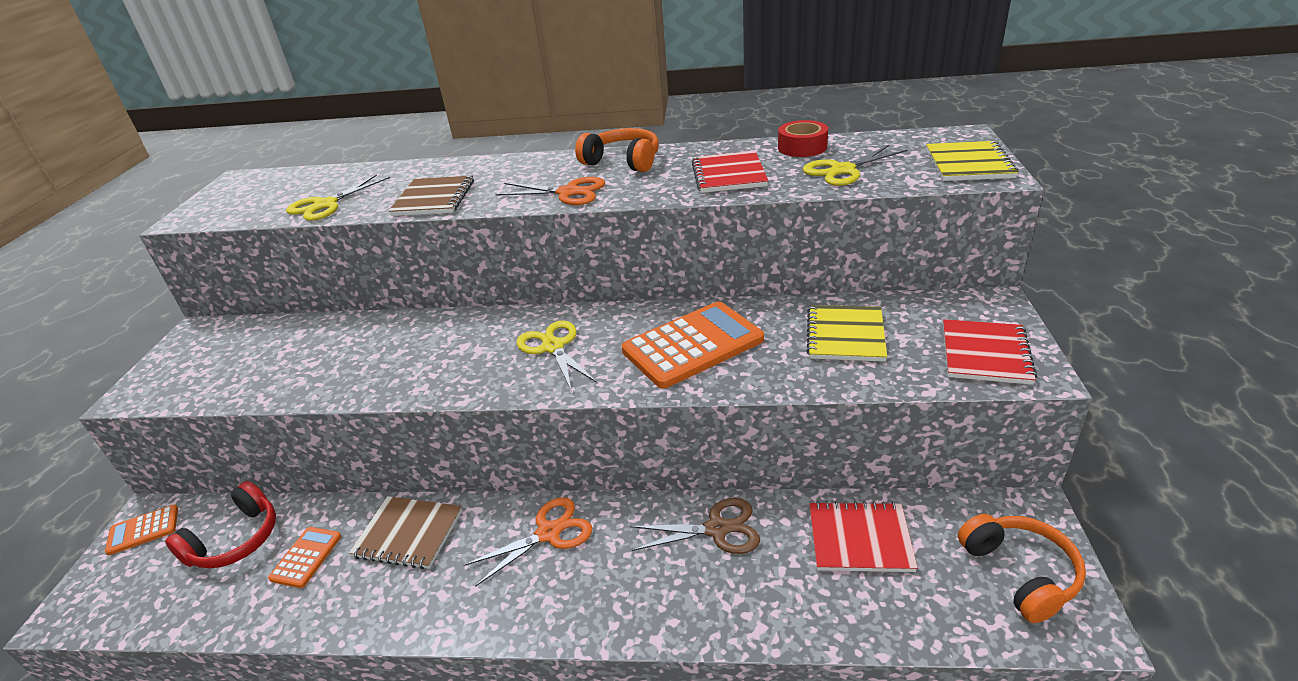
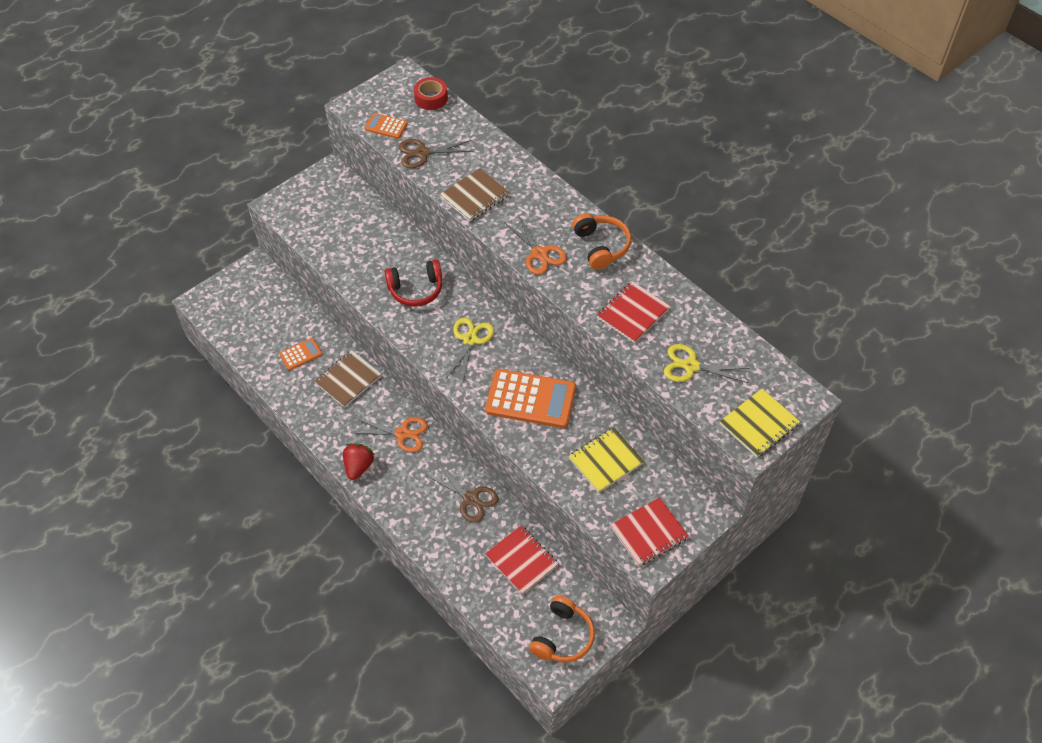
camera: 40 degrees right, 20 degrees up
orange calculator [105,505,178,555] -> orange calculator moved to [365,113,408,139]
red headphones [165,481,276,568] -> red headphones moved to [385,260,442,307]
yellow scissors [286,174,390,221] -> brown scissors [399,139,474,168]
brown notebook [349,496,462,569] -> brown notebook turned 75 degrees clockwise [314,350,382,408]
red tape [778,120,828,157] -> red tape moved to [414,77,448,110]
none -> red strawberry [343,443,375,480]

